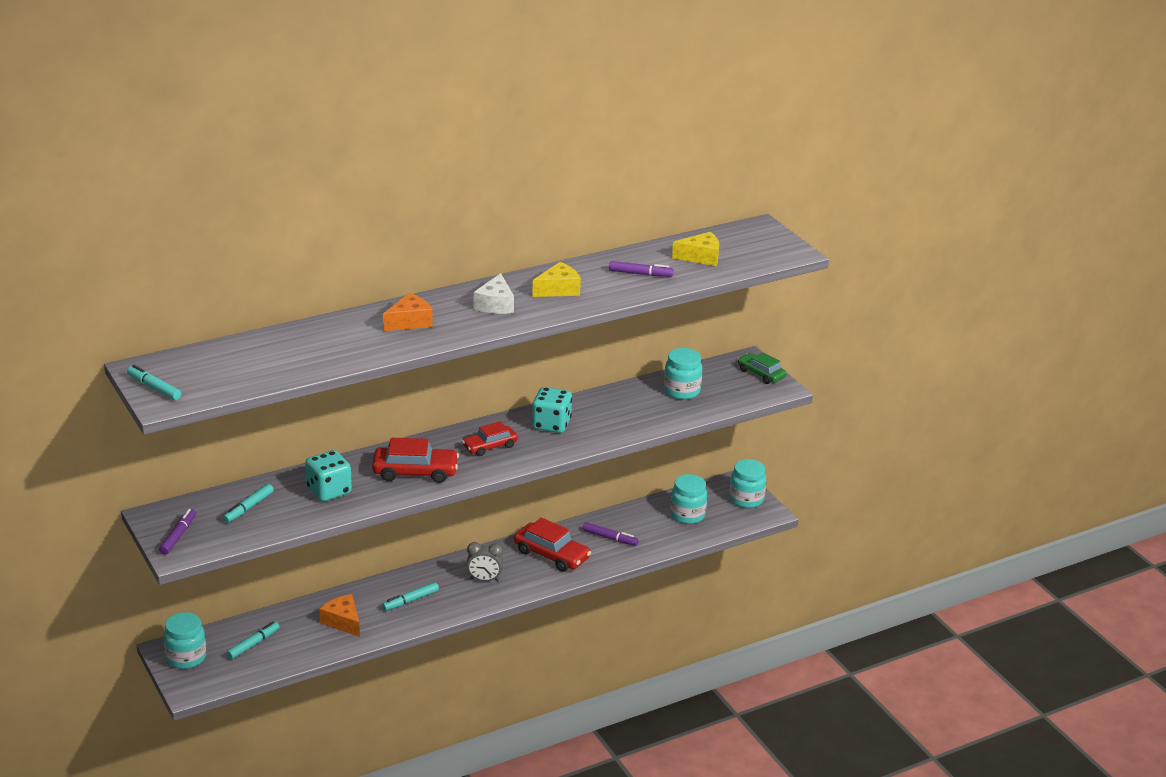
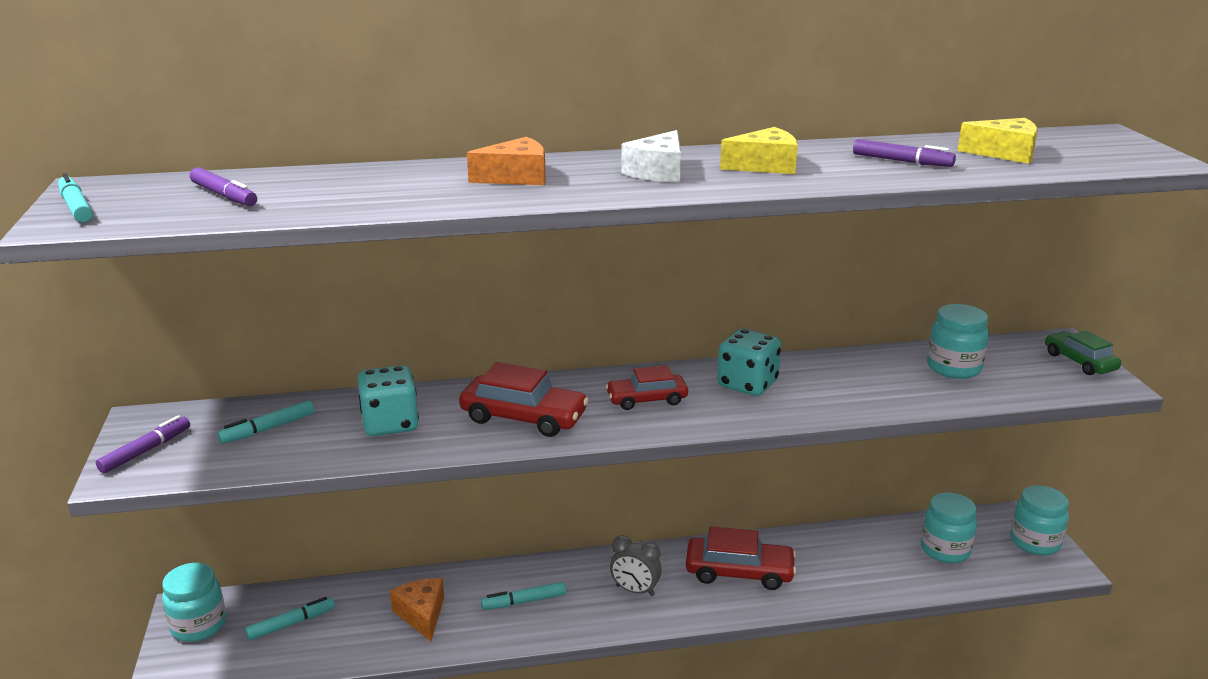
camera: 20 degrees right, 5 degrees down
red car [514,517,591,572] -> red car turned 45 degrees counterclockwise [686,526,796,590]
purple marker [583,522,639,546] -> purple marker moved to [190,167,257,206]

